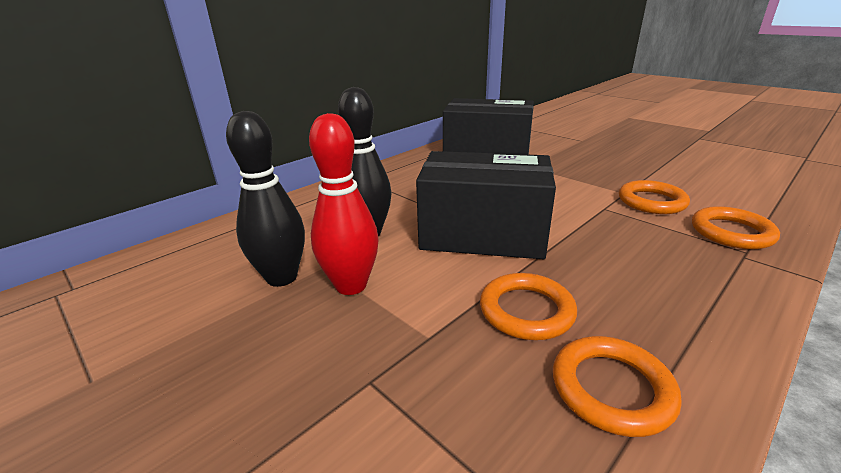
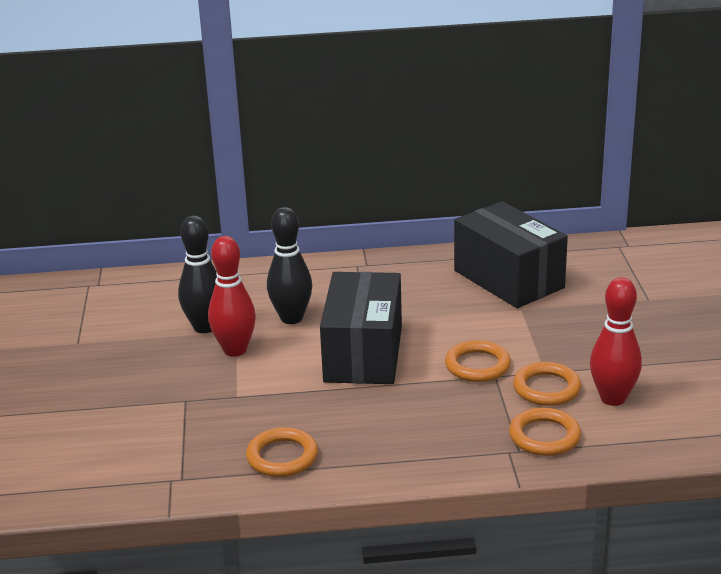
camera: 40 degrees right, 0 degrees up
black box [416,151,556,259] -> black box turned 45 degrees clockwise [320,272,402,384]
orange ring [480,273,577,340] -> orange ring moved to [445,340,511,382]
none -> red bowling pin [590,277,642,406]

